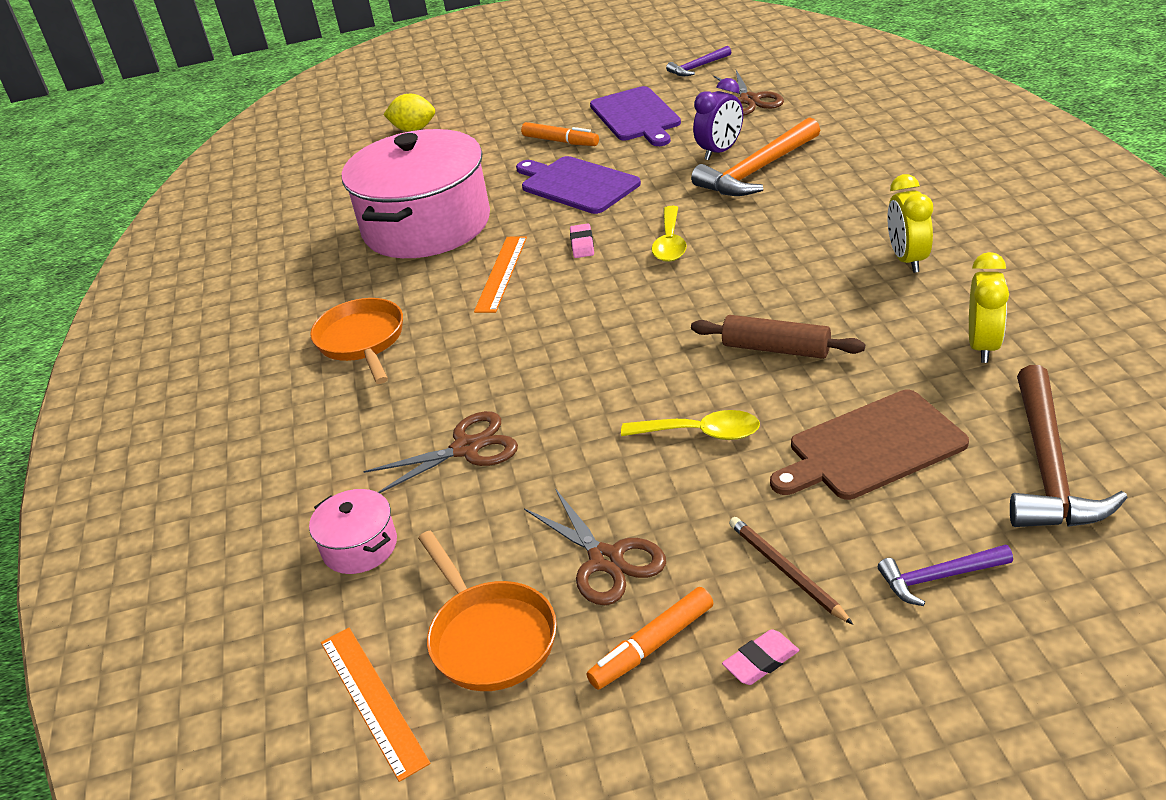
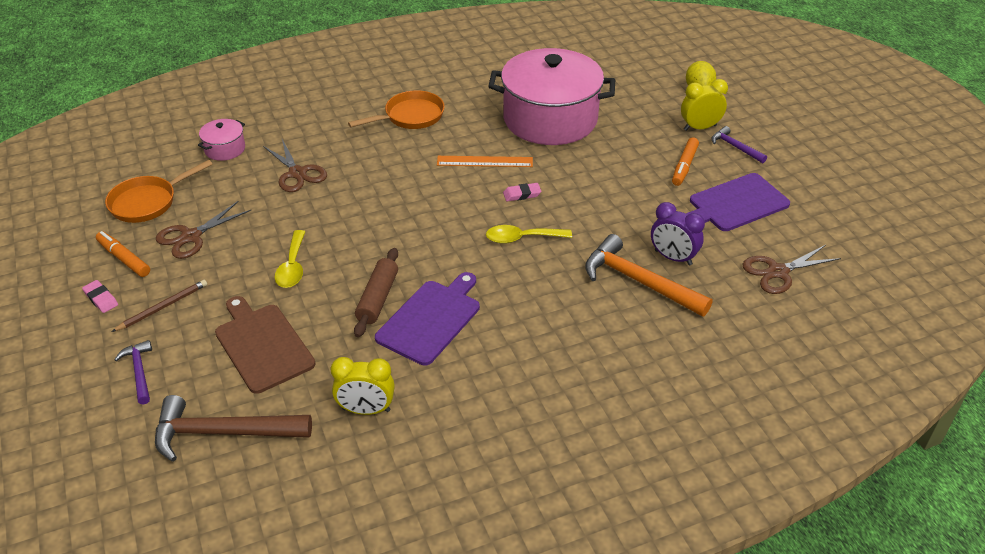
camera: 75 degrees right, 5 degrees up
orange ruler [321,628,431,782] -> none
purple cutting board [516,156,641,214] -> purple cutting board moved to [375,272,480,366]
purple hammer [666,46,731,76] -> purple hammer moved to [711,126,767,163]
yellow clock [888,174,933,273] -> yellow clock moved to [681,79,728,131]

